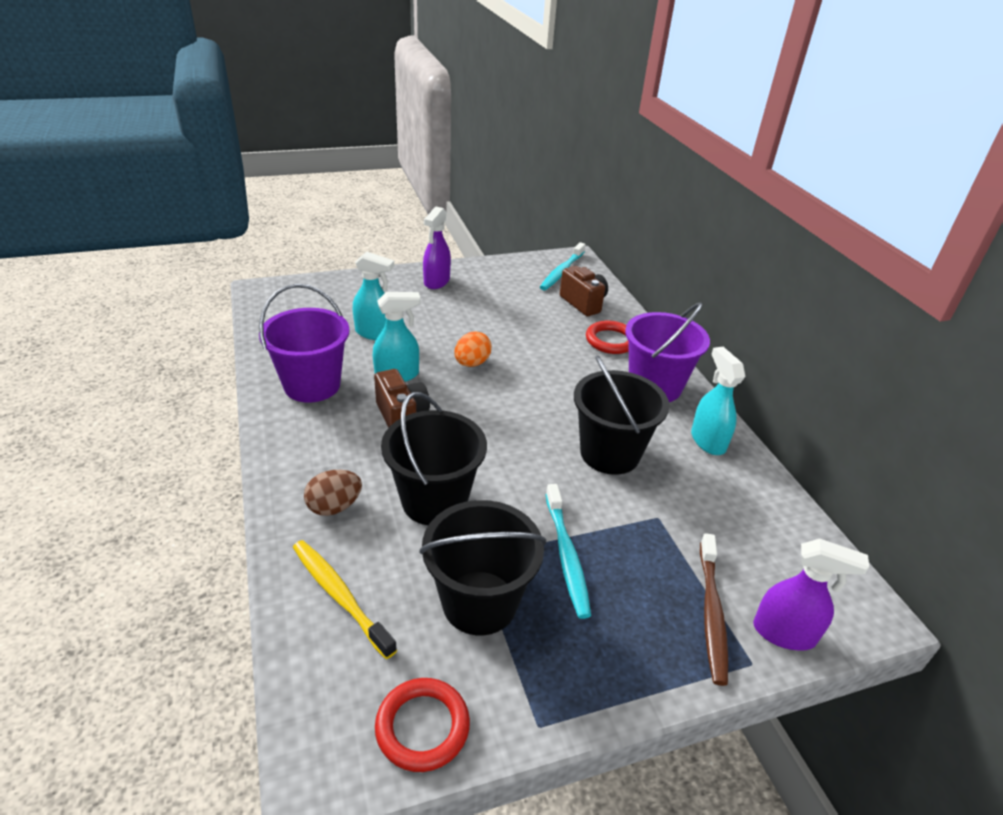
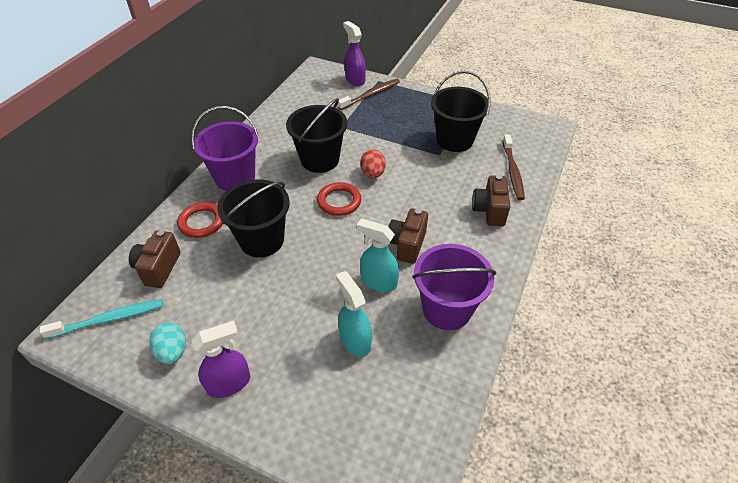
camera: 135 degrees left, 10 degrees up
yellow toothbrush [293,540,397,659] -> brown toothbrush [503,135,525,200]
brown egg [304,470,362,516] -> brown camera [472,174,510,226]
red ring [375,678,470,772] -> red ring moved to [317,182,361,216]
black bucket [381,392,487,525] -> black bucket moved to [217,179,290,257]
orange egg [454,331,492,367] -> none
turquoise toothbrush [546,484,591,619] -> none
turquoise spray bottle [691,347,745,455] -> none
none -> turquoise egg [149,323,186,364]
none -> red egg [360,149,386,178]

